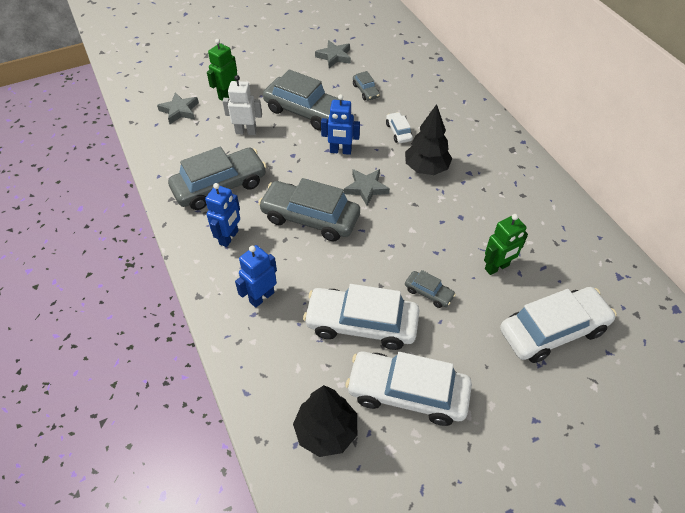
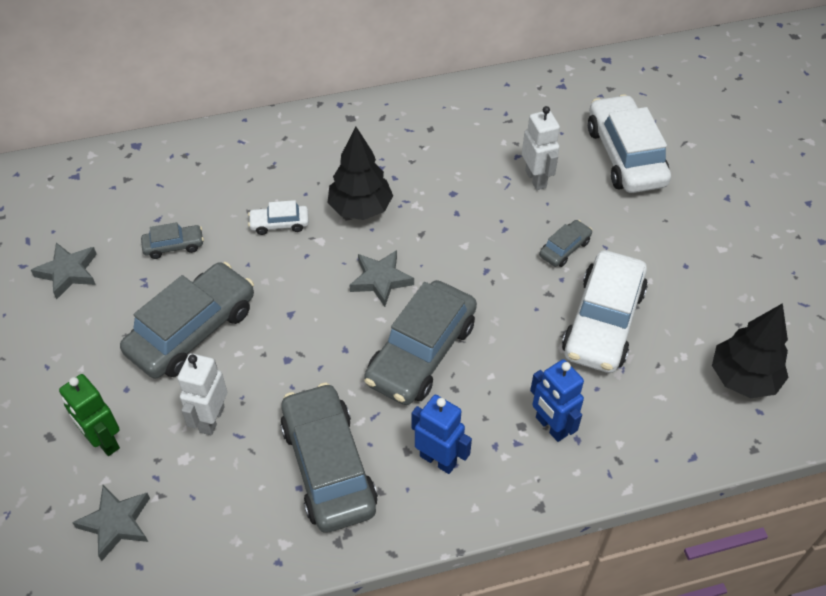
camera: 80 degrees left, 0 degrees up
blue robot [321,94,360,155] -> none
white car [346,352,472,426] -> none
green robot [484,214,528,275] -> white robot [522,106,560,190]

